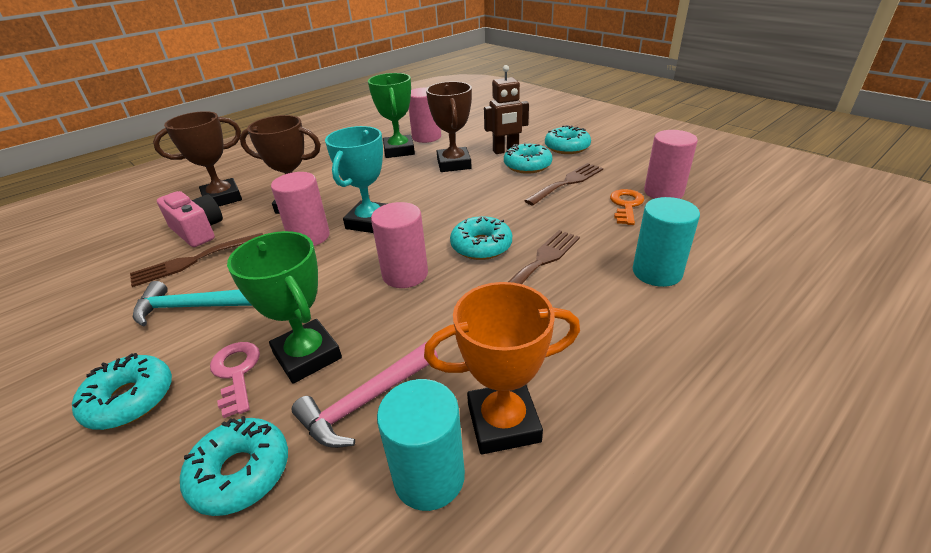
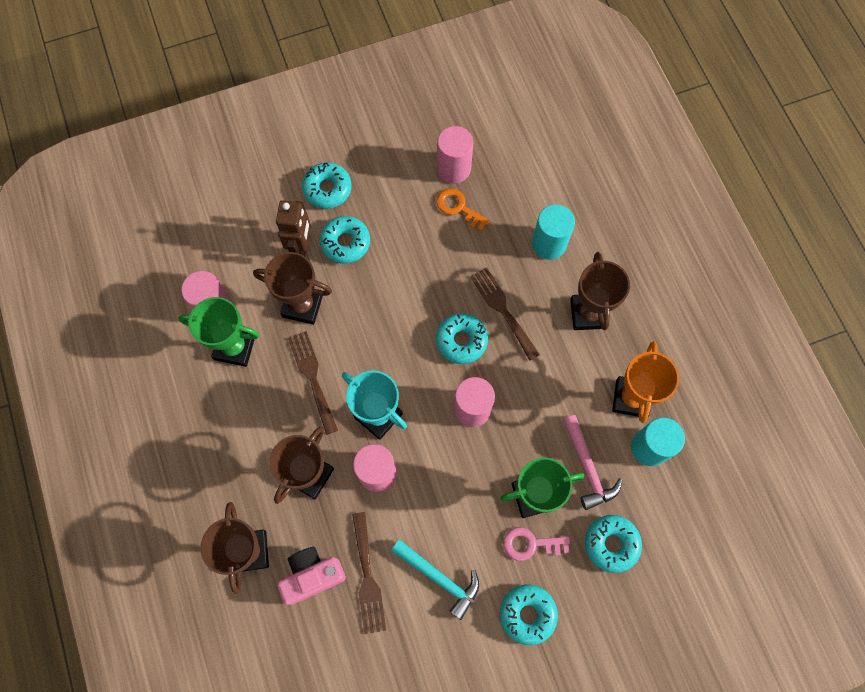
camera: 70 degrees left, 35 degrees up
turquoise hammer [133,281,252,326] -> turquoise hammer turned 75 degrees counterclockwise [391,539,479,620]
brown fork [524,163,603,205] -> brown fork moved to [288,331,338,435]
none -> brown trophy [570,252,630,330]

